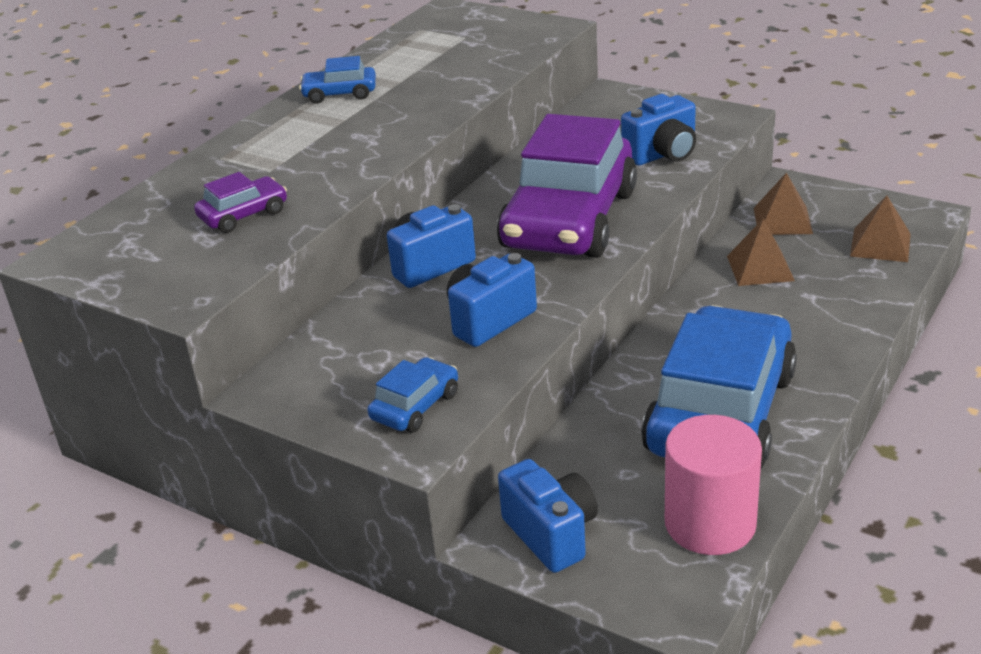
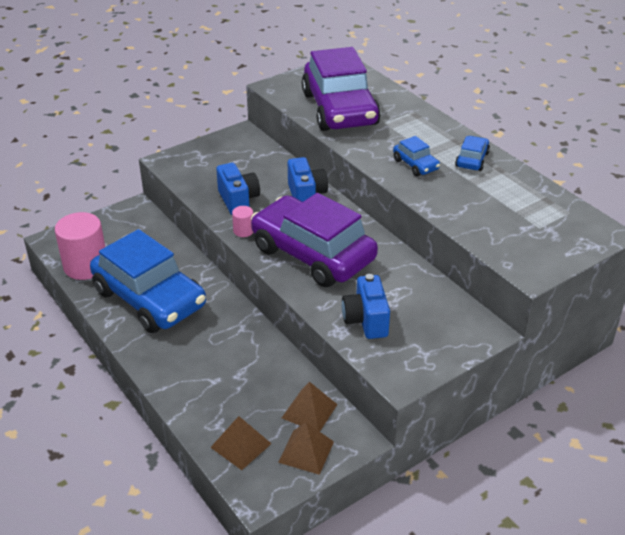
camera: 110 degrees right, 5 degrees up
purple car [194,172,287,233] -> purple car [302,47,381,131], size x2.38
blue car [367,357,458,433] -> blue car moved to [393,136,440,176]
blue camera [498,459,598,573] -> none
brown pyramid [727,218,795,286] -> brown pyramid moved to [278,423,334,475]
none -> pink cylinder [232,206,253,237]

